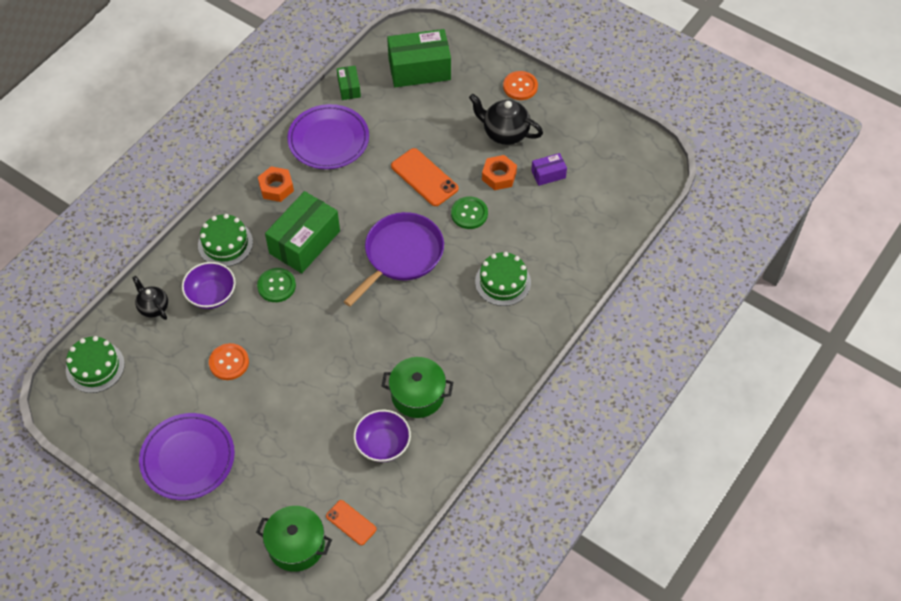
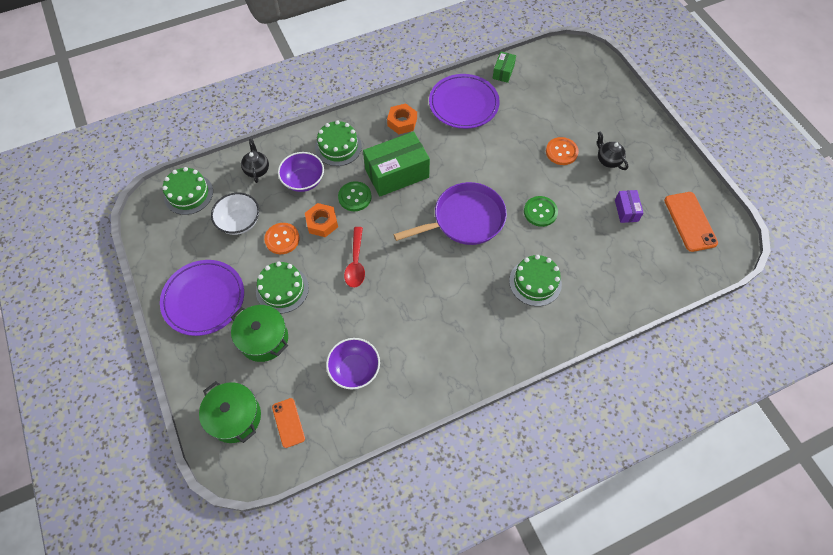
camera: 30 degrees right, 5 degrees up
green pot [382,357,453,418] -> green pot moved to [231,305,288,362]
green box [387,29,451,87] -> none
orange phone [391,148,459,206] -> orange phone moved to [664,192,718,252]
black teapot [469,94,543,145] -> black teapot [597,131,628,170], size x0.63
orange nut [482,155,517,190] -> orange nut moved to [305,203,338,237]
orange button [503,71,538,100] -> orange button moved to [546,137,579,165]
purple box [531,153,567,186] -> purple box turned 75 degrees clockwise [615,190,643,223]
none -> white bowl [211,193,259,235]
none -> green cake [256,262,309,314]
none -> red spoon [344,227,365,288]

